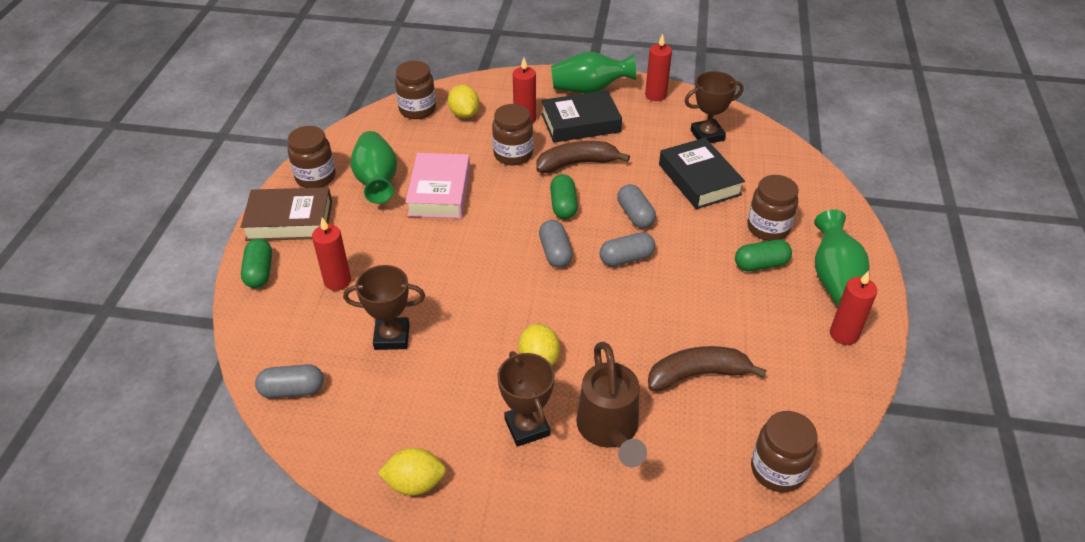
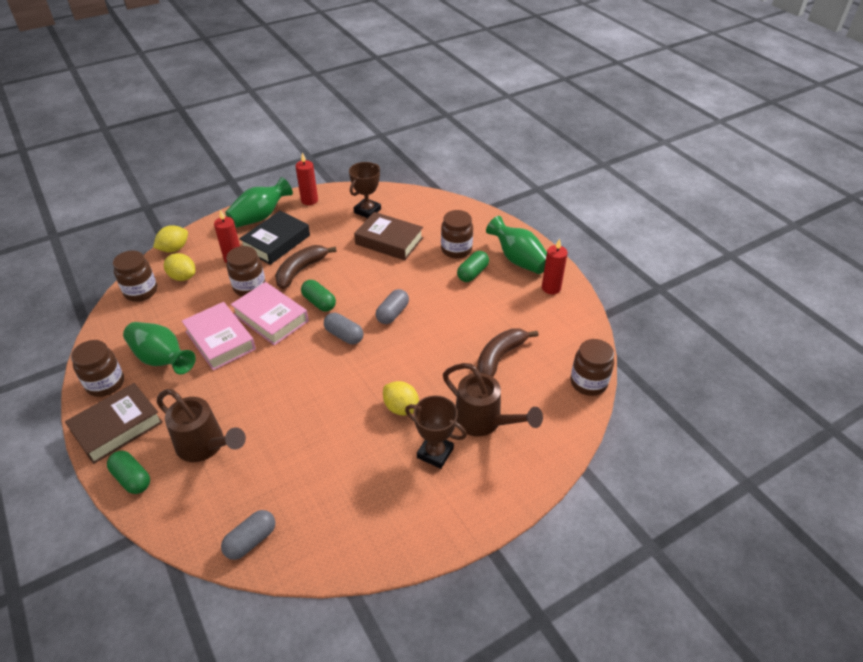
camera: 40 degrees left, 0 degrees up
red candle [312,217,351,291] -> brown watering can [157,389,246,462]
brown trophy [343,265,425,350] -> none
yellow lemon [378,448,446,496] -> yellow lemon moved to [153,225,188,252]
grey capsule [617,184,656,228] -> none
black book [659,138,745,209] -> brown book [354,212,423,260]
none -> pink book [231,282,309,345]

